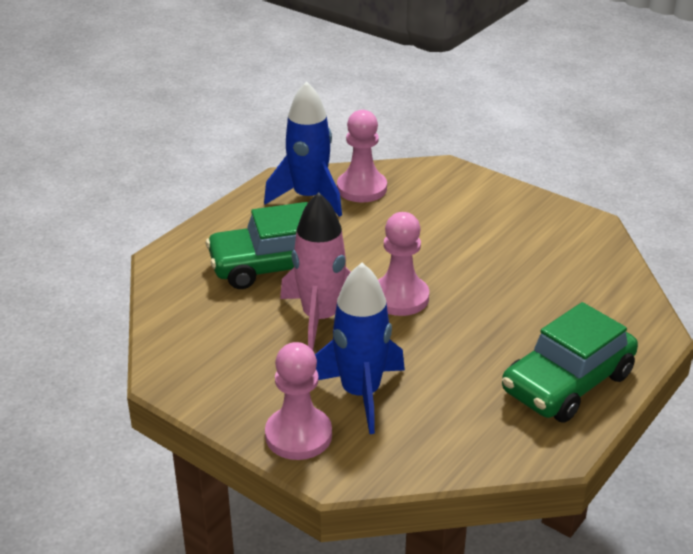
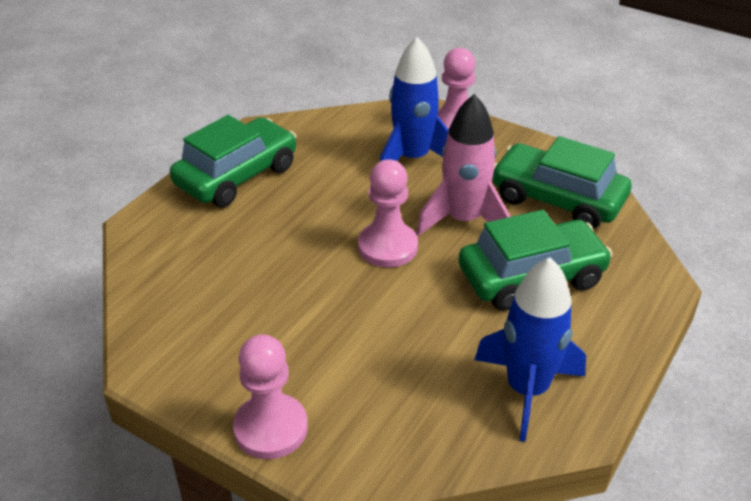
camera: 175 degrees right, 5 degrees up
pink pawn [337,110,387,202] -> pink pawn moved to [233,334,308,459]
none -> green car [493,136,631,229]

